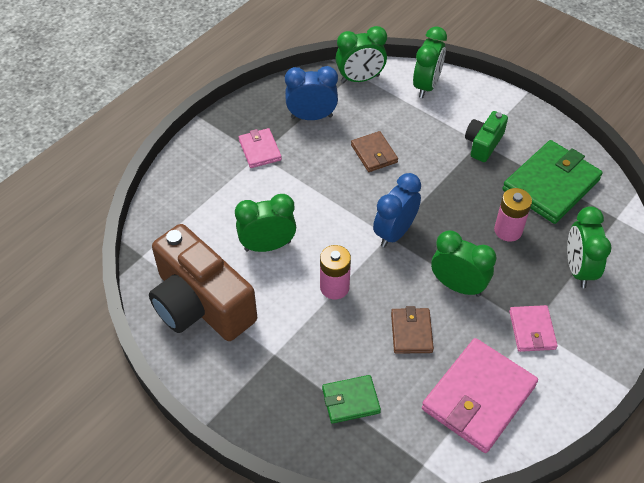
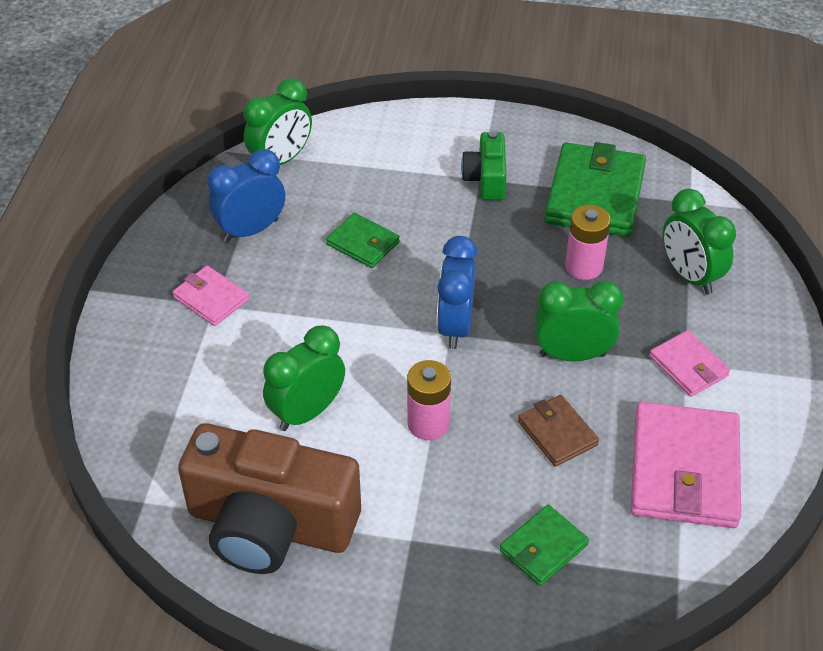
camera: 30 degrees left, 5 degrees down
brown wallet [351,131,398,172] -> green wallet [326,213,400,268]
green clock [413,27,447,98] -> none

